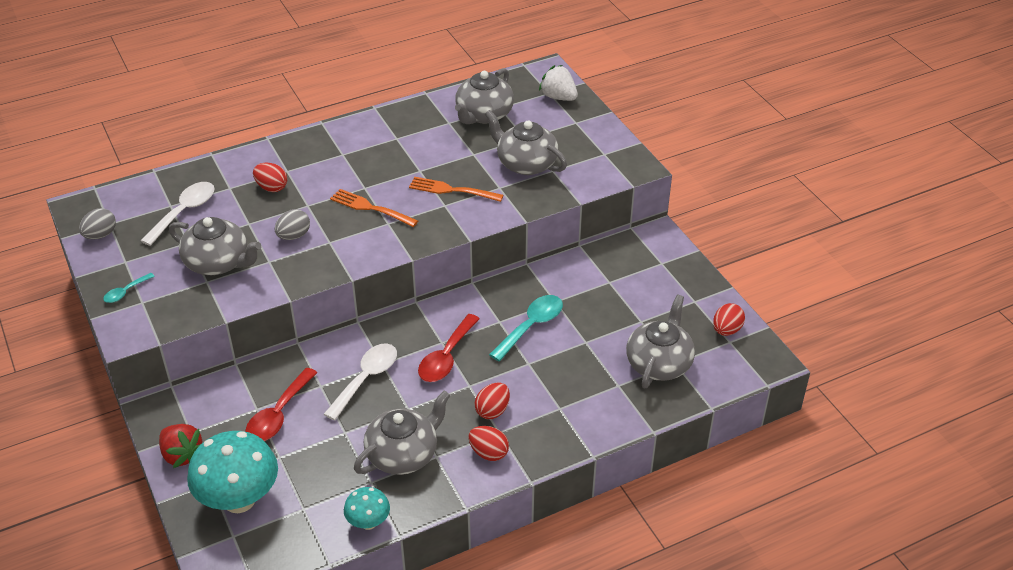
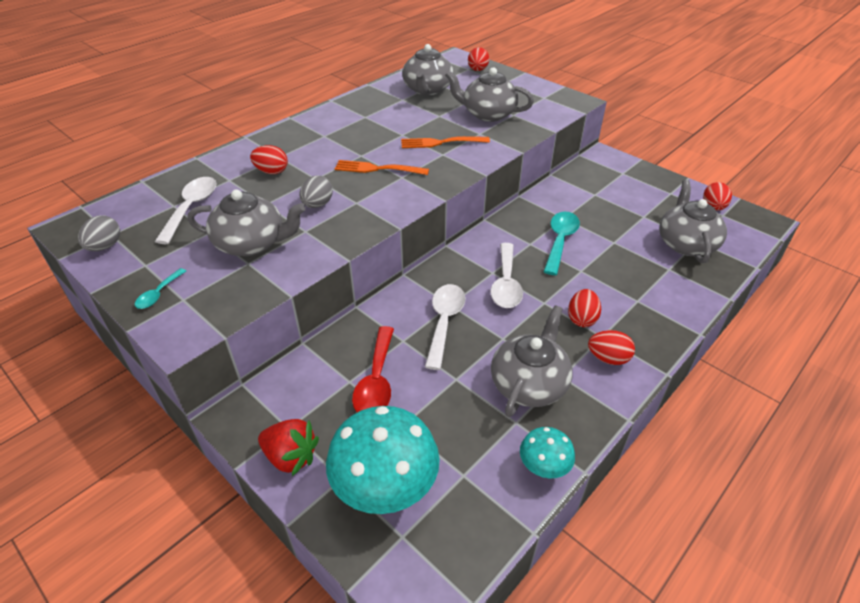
camera: 20 degrees left, 0 degrees up
red spoon [418,314,480,382] -> white spoon [490,243,523,308]
white strawberry [539,65,578,101] -> red egg [468,47,489,71]

